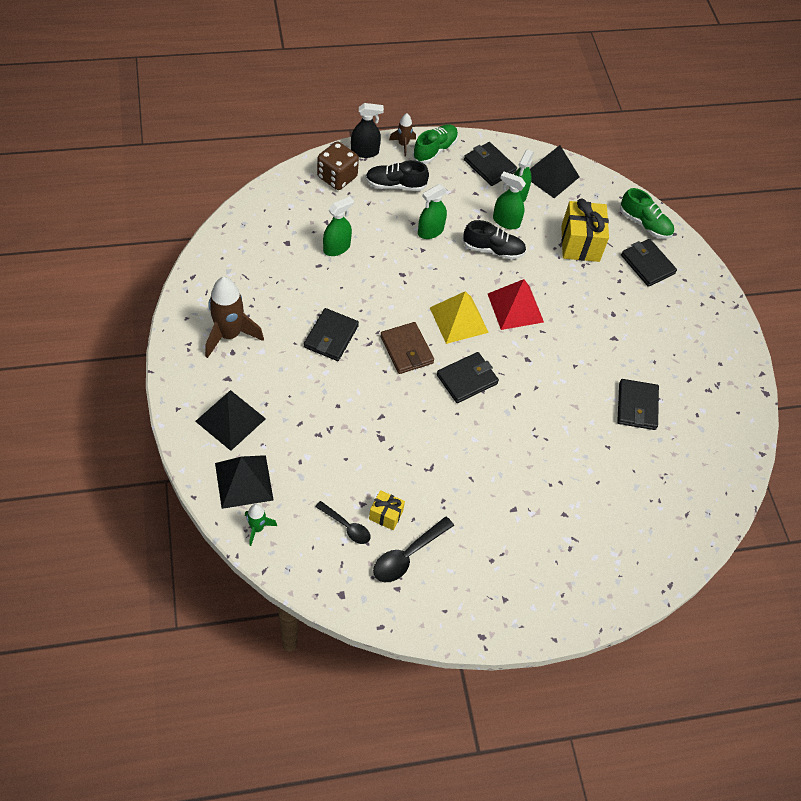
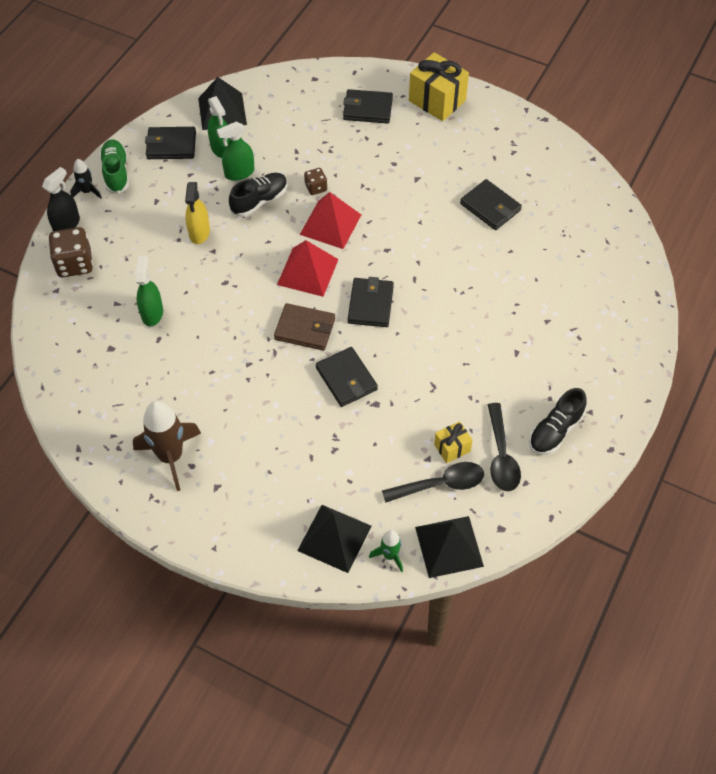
camera: 45 degrees left, 0 degrees up
black pyramid [195,390,266,451] -> black pyramid moved to [415,516,484,578]
black wallet [304,308,359,361] -> black wallet moved to [316,347,378,407]
black spoon [315,501,371,544] -> black spoon [382,462,484,503], size x1.50
black shoe [366,160,429,191] -> black shoe moved to [529,388,587,455]
brown rocket [389,113,416,156] -> black rocket [70,159,102,199]
green spray bottle [418,184,447,239] -> yellow spray bottle [185,182,210,244]
yellow pyramid [430,291,489,344] -> red pyramid [277,240,339,297]
yellow gift [561,198,609,262] -> yellow gift moved to [409,52,469,121]
green shoe [620,188,674,239] -> none
none -> brown dice [304,168,327,195]

